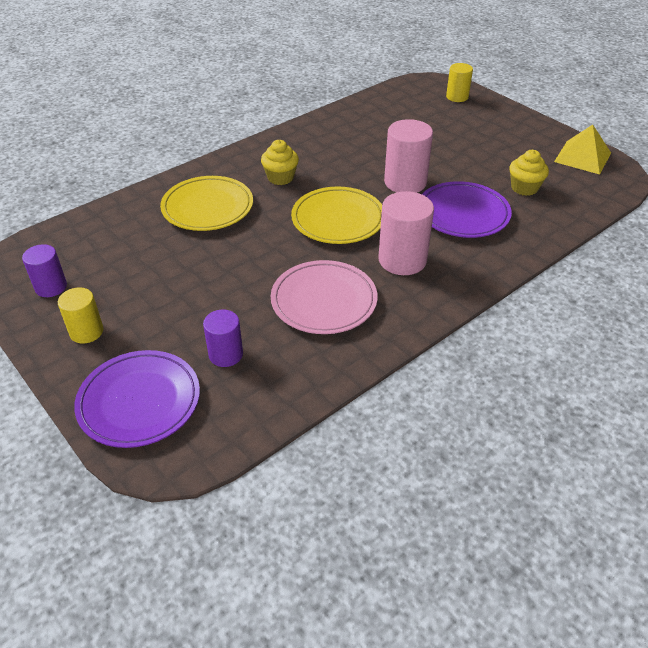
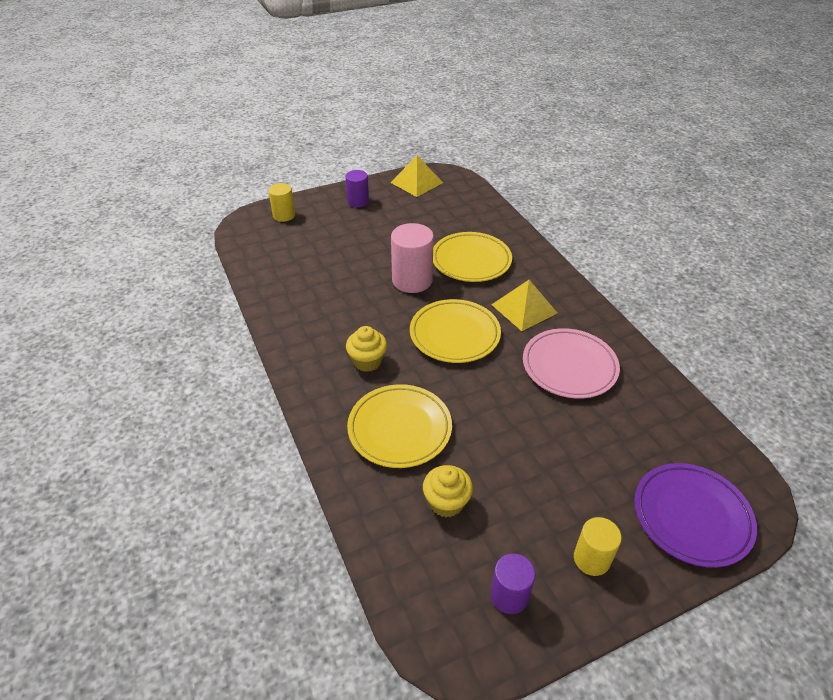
camera: 75 degrees left, 0 degrees up
purple cylinder [203,310,243,367] -> purple cylinder moved to [345,170,369,207]
pink cylinder [378,191,434,275] -> yellow pyramid [491,280,557,331]
purple plate [422,181,512,238] -> yellow plate [433,232,512,282]
yellow cupcake [509,150,549,196] -> yellow cupcake moved to [423,465,473,517]

